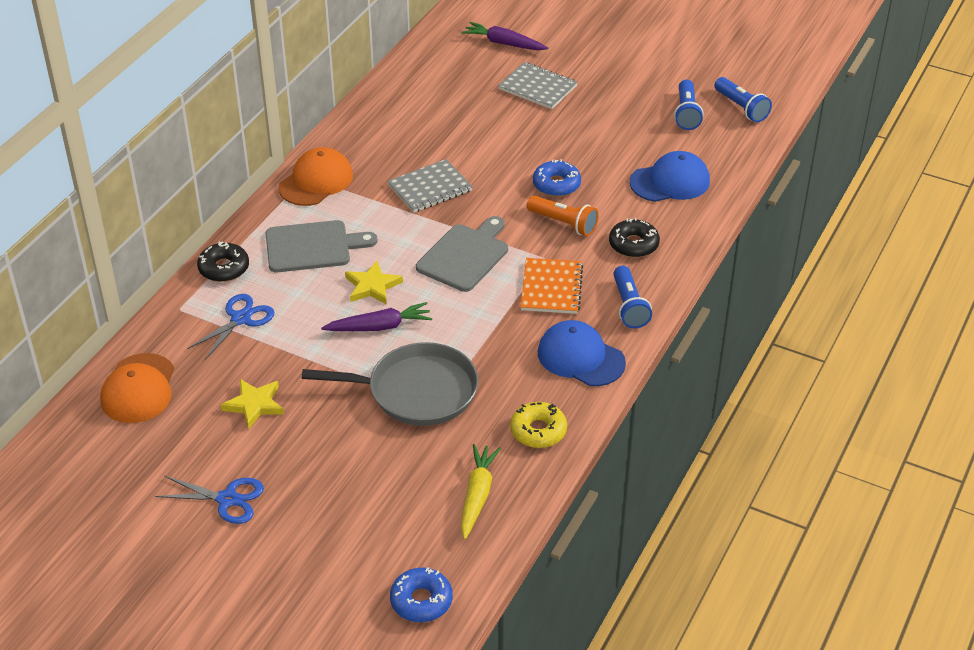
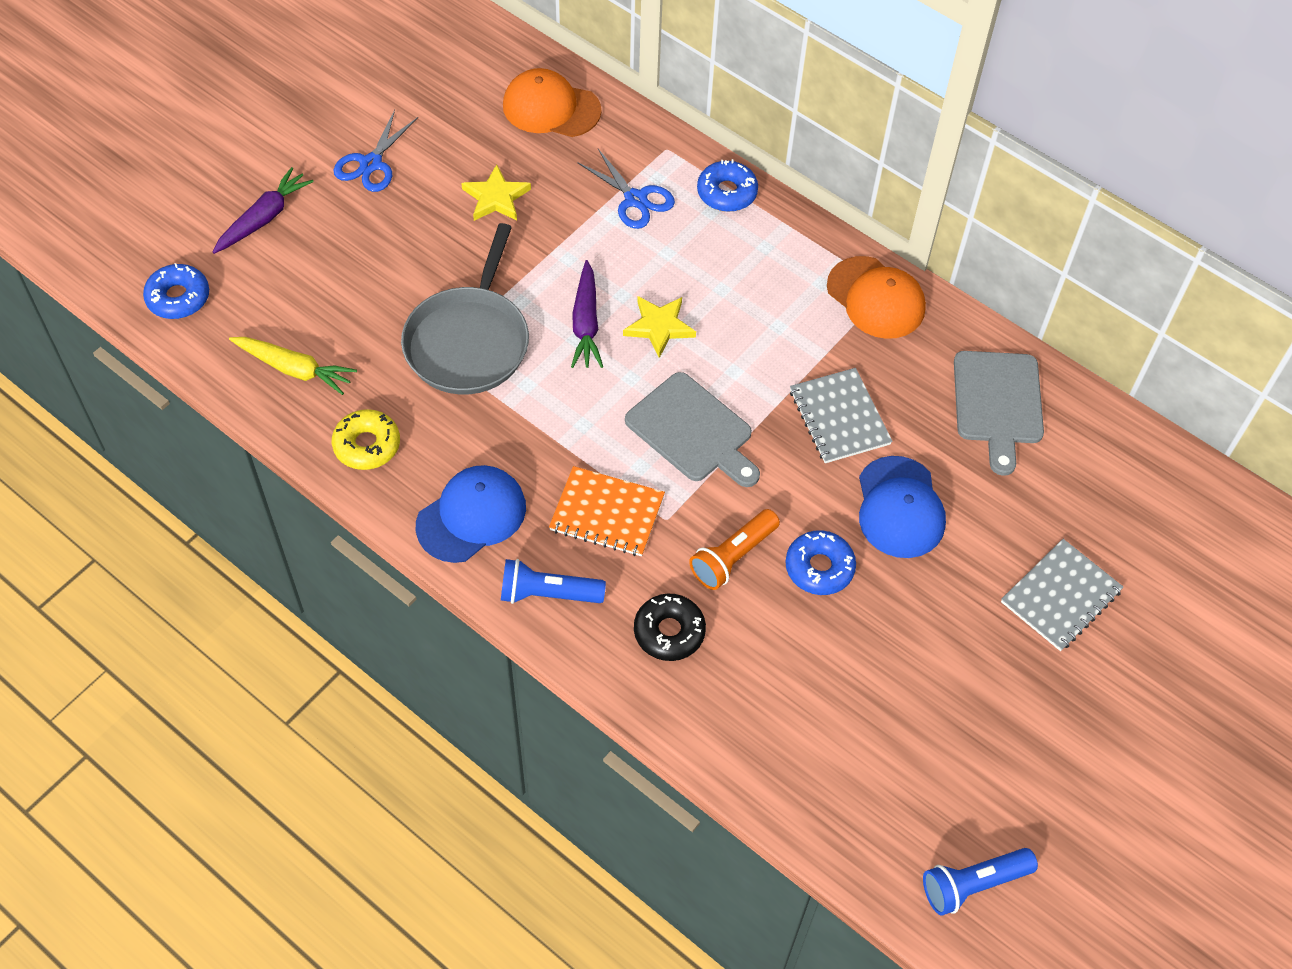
camera: 100 degrees right, 15 degrees up
black donut [197,241,249,282] -> blue donut [697,159,758,212]
grey cutting board [266,220,377,272] -> grey cutting board moved to [954,351,1044,476]
purple carrot [462,22,548,50] -> purple carrot moved to [213,167,314,254]
blue cap [630,151,710,202] -> blue cap moved to [859,456,946,558]
blue flashlight [674,80,704,130] -> none

